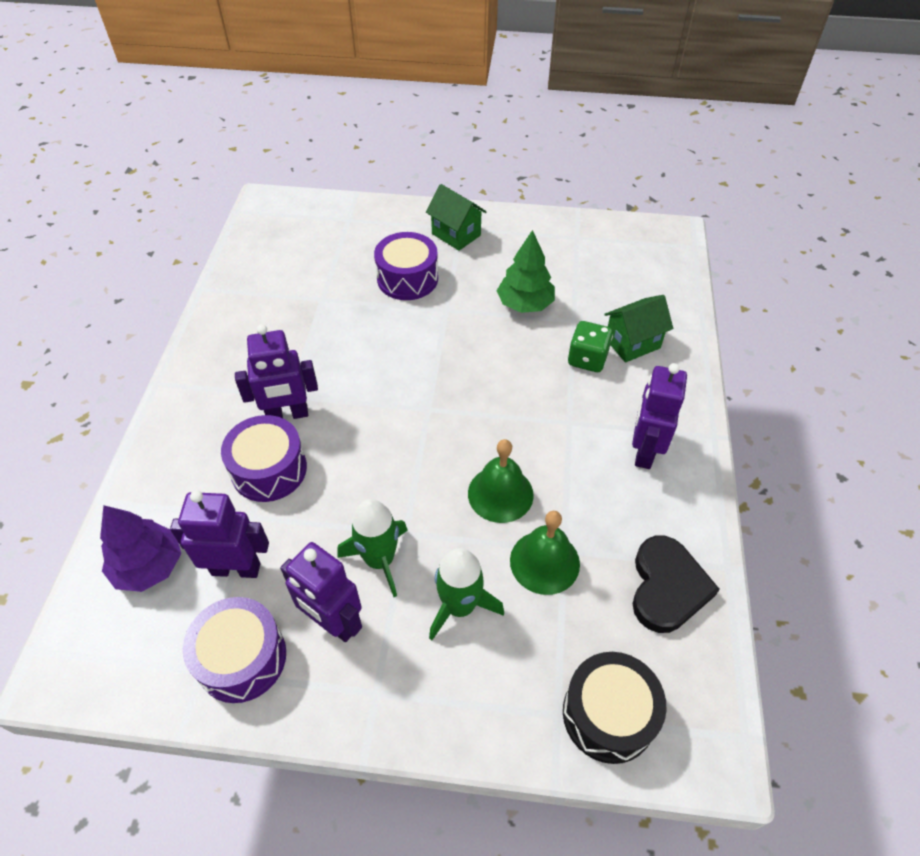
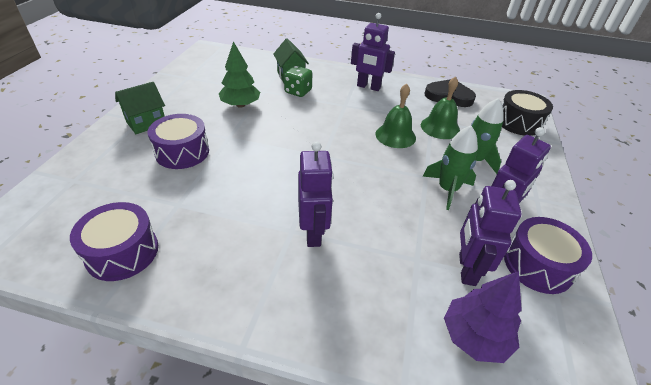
camera: 85 degrees left, 10 degrees down
purple drum [221,415,307,502] -> purple drum moved to [70,202,158,281]

